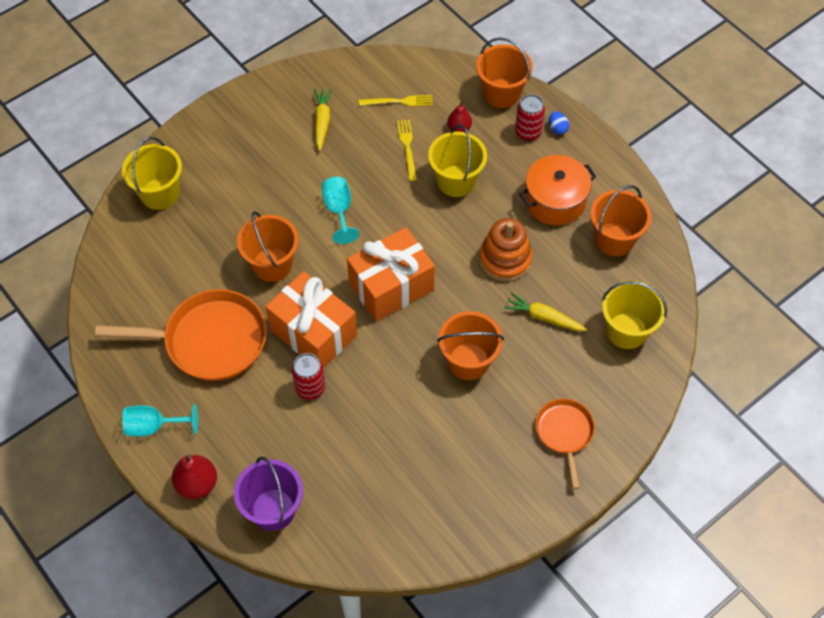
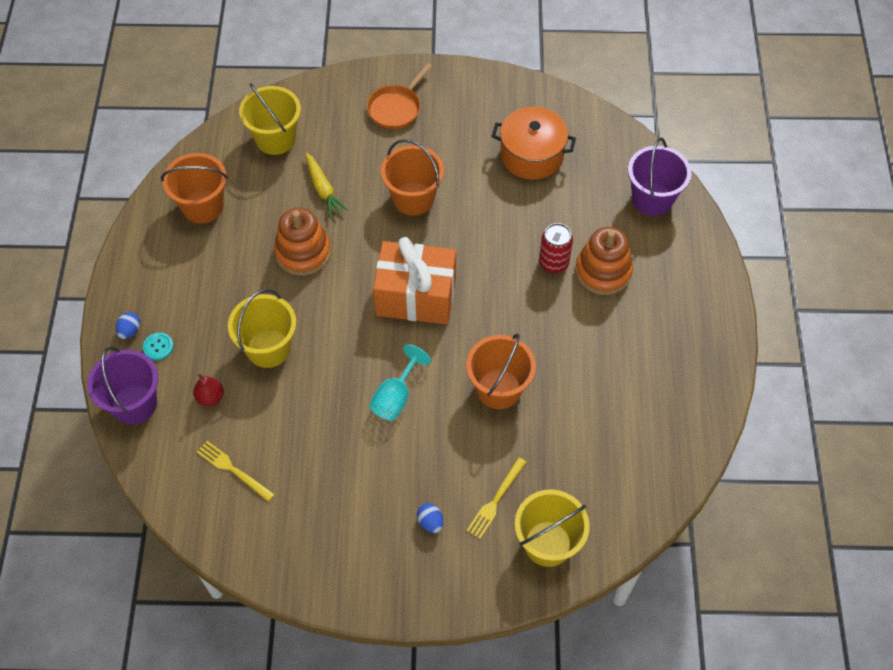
camera: 140 degrees left, 0 degrees up
orange pan [95,289,267,381] -> none
turquoise goblet [122,404,198,437] -> none
red pear [172,454,217,499] -> none
orange gift [266,271,357,369] -> none
yellow carrot [314,89,332,151] -> none
yellow fork [397,120,417,181] -> yellow fork moved to [467,457,526,539]
orange bucket [476,37,533,108] -> purple bucket [87,346,158,424]
red can [515,94,545,141] -> turquoise button [143,332,173,360]
orange pot [519,155,597,226] -> orange pot moved to [492,107,576,180]
none -> blue egg [417,503,443,533]
none -> orange stacking toy [575,227,633,295]

